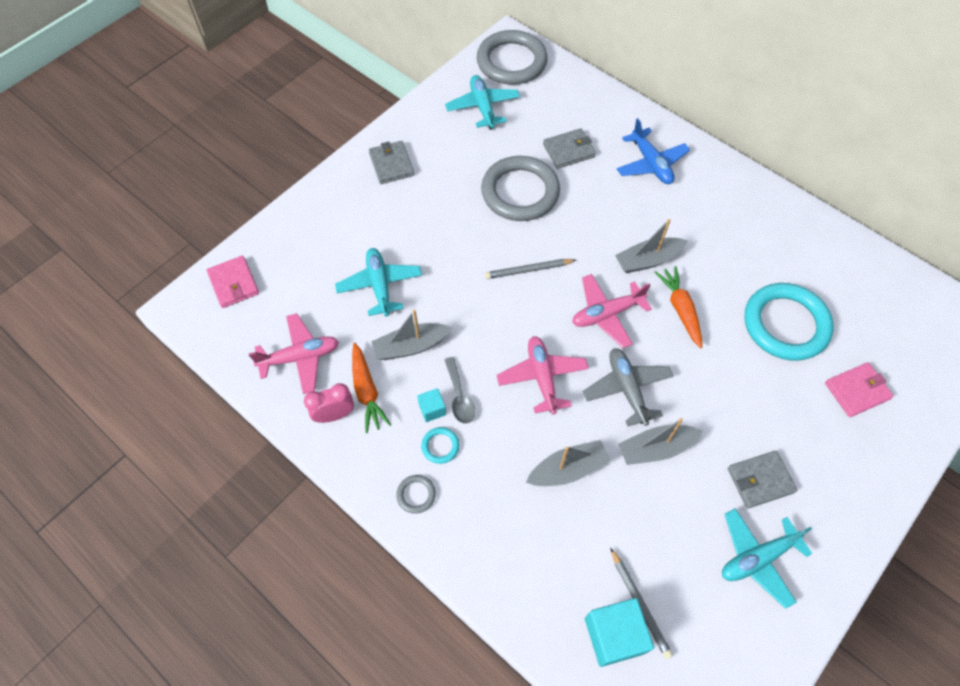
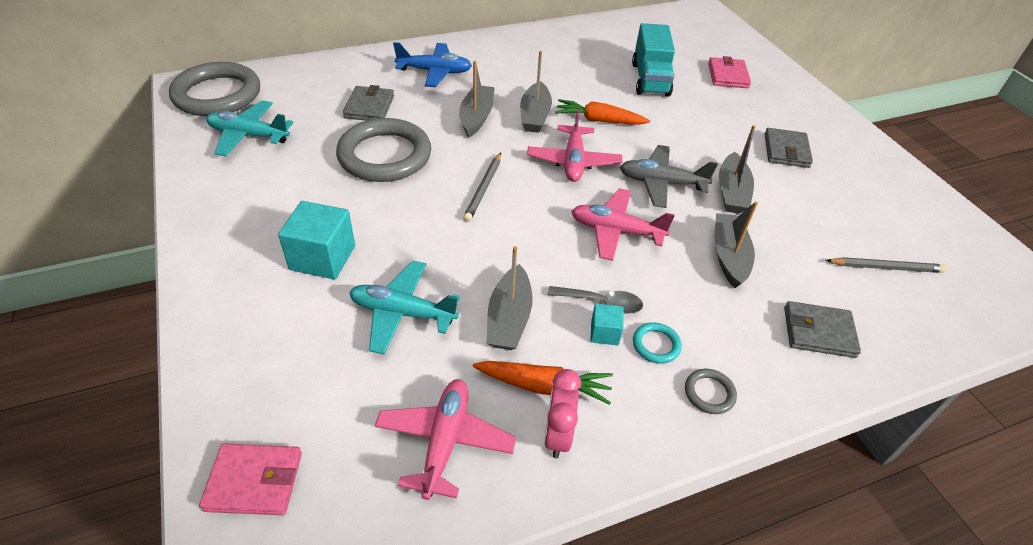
camera: 65 degrees left, 15 degrees down
grey wallet [369,141,414,184] -> grey wallet moved to [784,301,861,358]
turquoise cube [585,598,654,667] -> turquoise cube moved to [278,201,355,279]
turquoise plane [722,508,812,609] -> none
turquoise ring [744,283,834,361] -> turquoise truck [632,23,675,97]
none -> grey boat [459,61,495,137]

